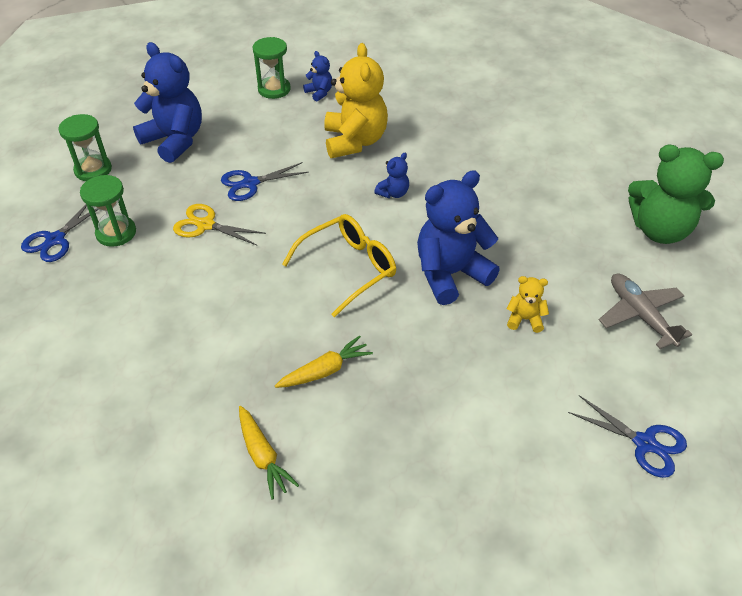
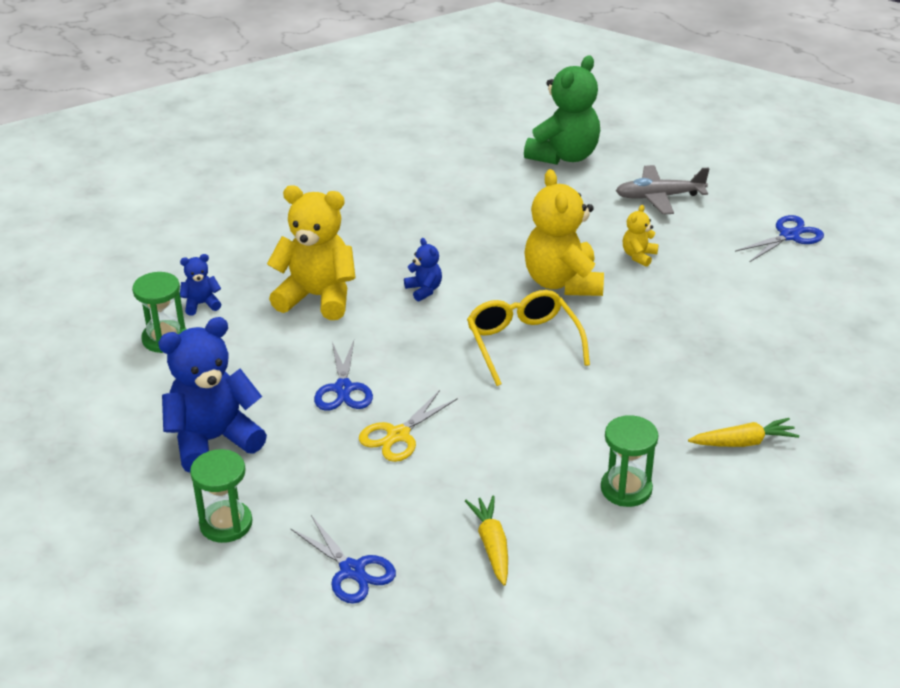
camera: 70 degrees left, 10 degrees down
green hourglass [80,175,136,247] -> green hourglass moved to [601,415,658,507]
yellow carrot [275,335,373,388] -> yellow carrot moved to [465,496,508,586]
blue teddy bear [417,170,500,305] -> yellow teddy bear [524,169,604,296]

